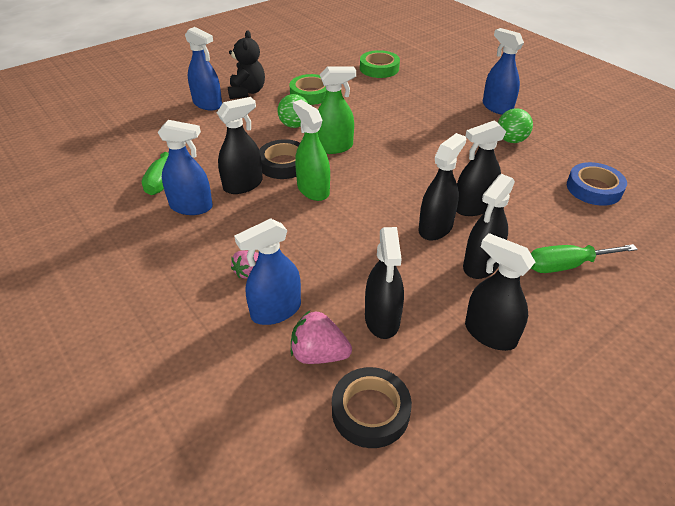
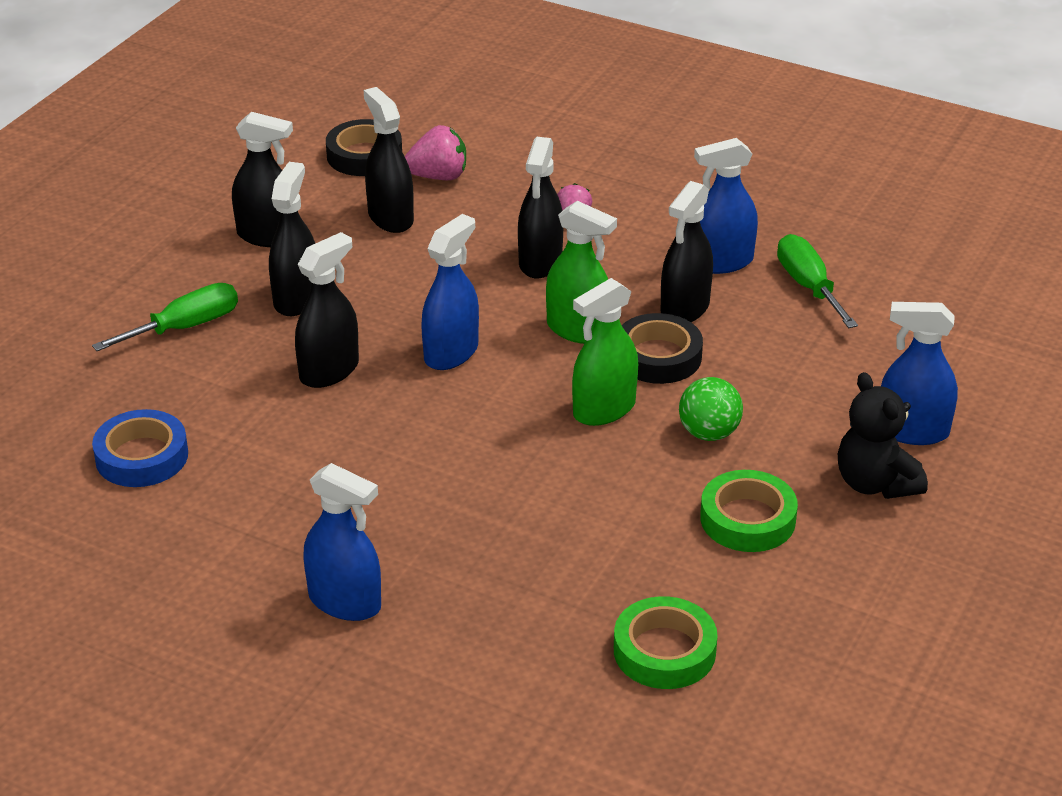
camera: 155 degrees right, 5 degrees down
blue spray bottle [234,218,301,325] -> blue spray bottle moved to [421,214,479,370]
black spray bottle [419,133,466,241] -> black spray bottle moved to [518,137,563,278]
green ball [498,108,533,143] -> none

